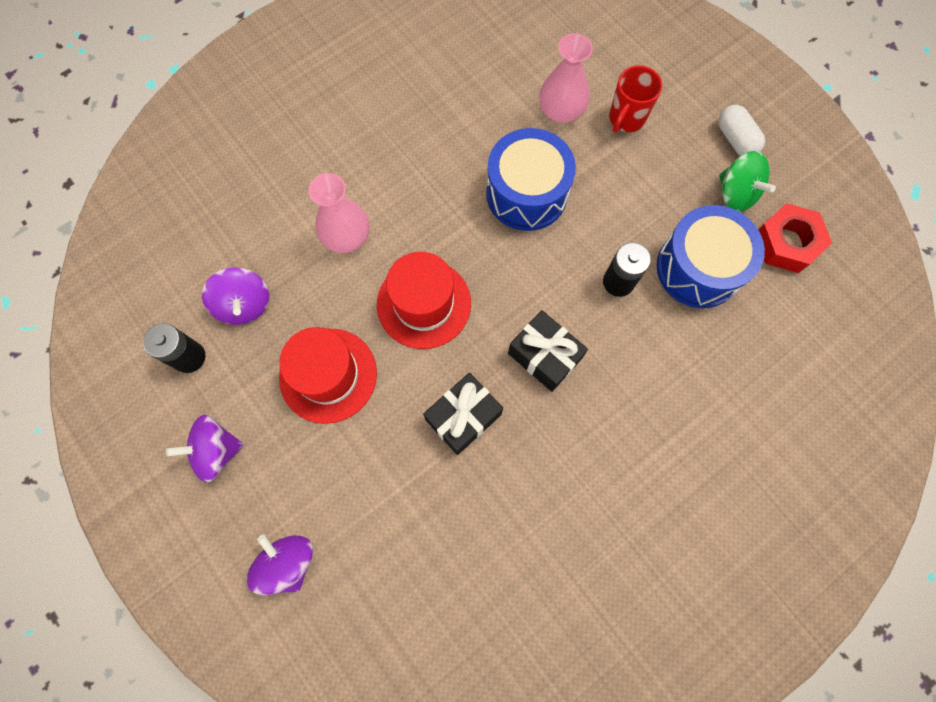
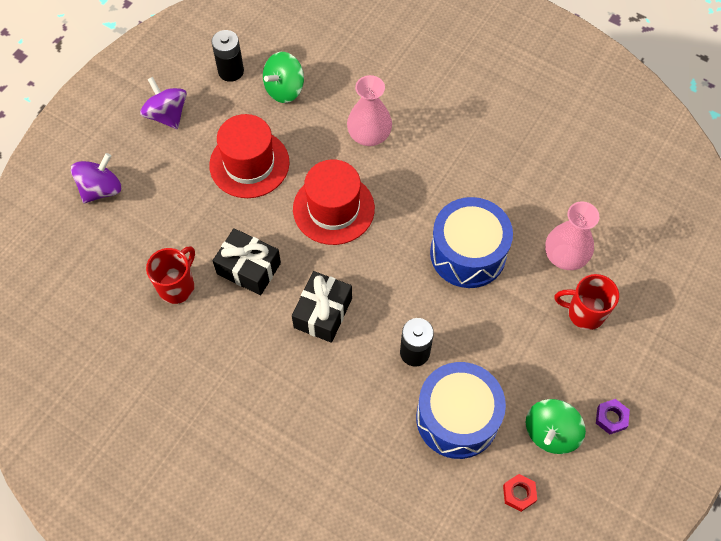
camera: 70 degrees right, 10 degrees down
purple spinning top [202,267,269,325] -> green spinning top [263,52,304,103]
white capsule [718,105,765,156] -> purple nut [596,399,630,434]
red nut [759,203,832,273] -> red nut [503,474,537,512], size x0.52
none -> red mug [146,246,195,304]

